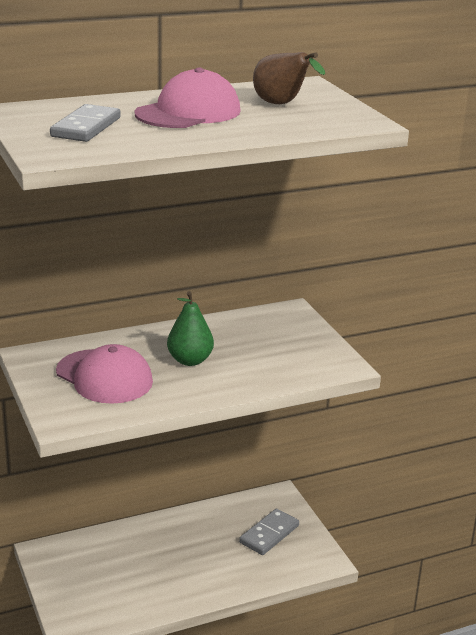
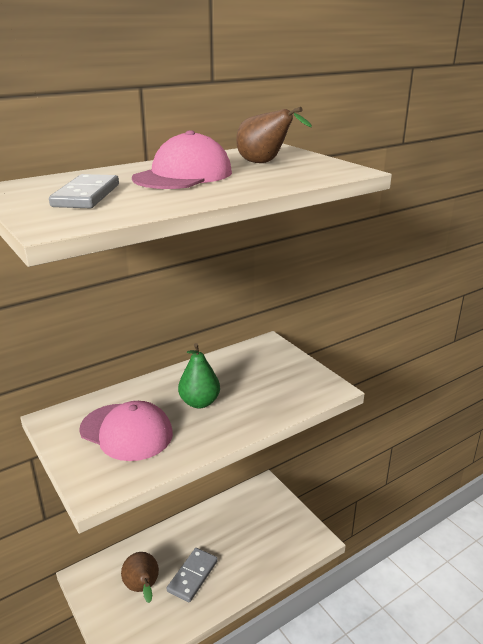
camera: 10 degrees left, 0 degrees up
grey domino [239,509,299,555] -> grey domino moved to [167,548,218,602]
none -> brown pear [121,552,159,603]

